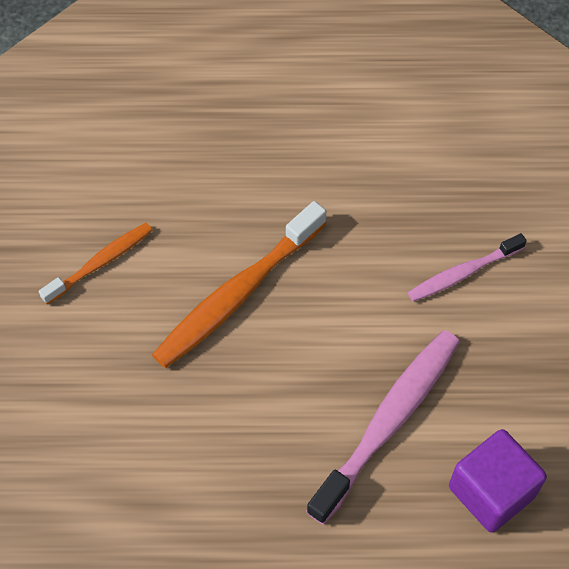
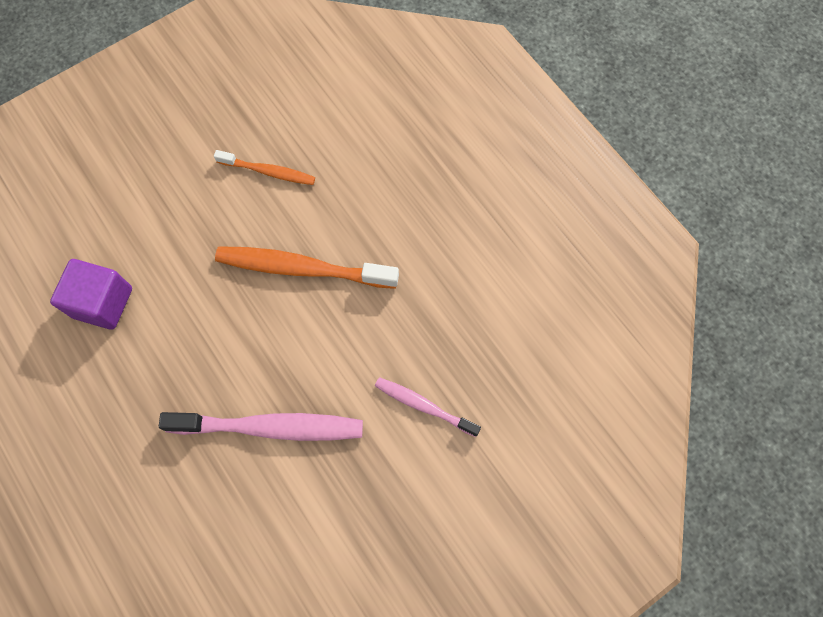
camera: 55 degrees right, 10 degrees up
purple cube [449,429,547,532] -> purple cube moved to [50,259,132,329]

